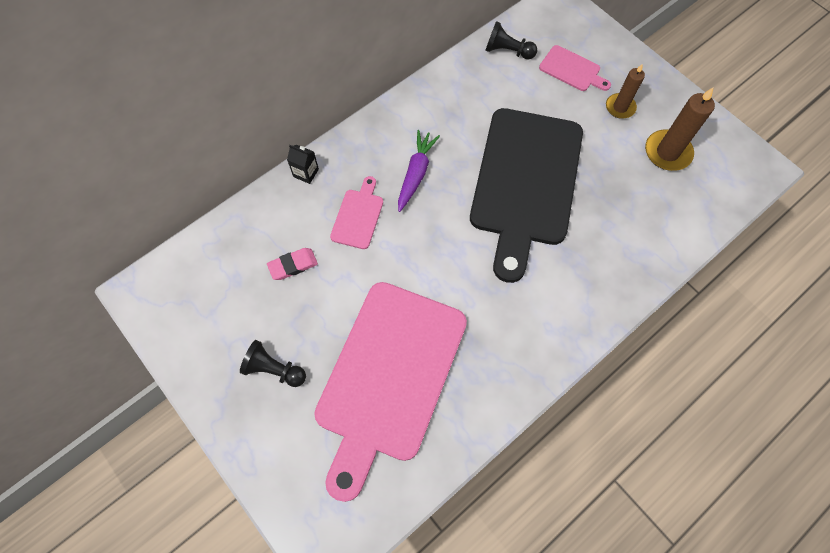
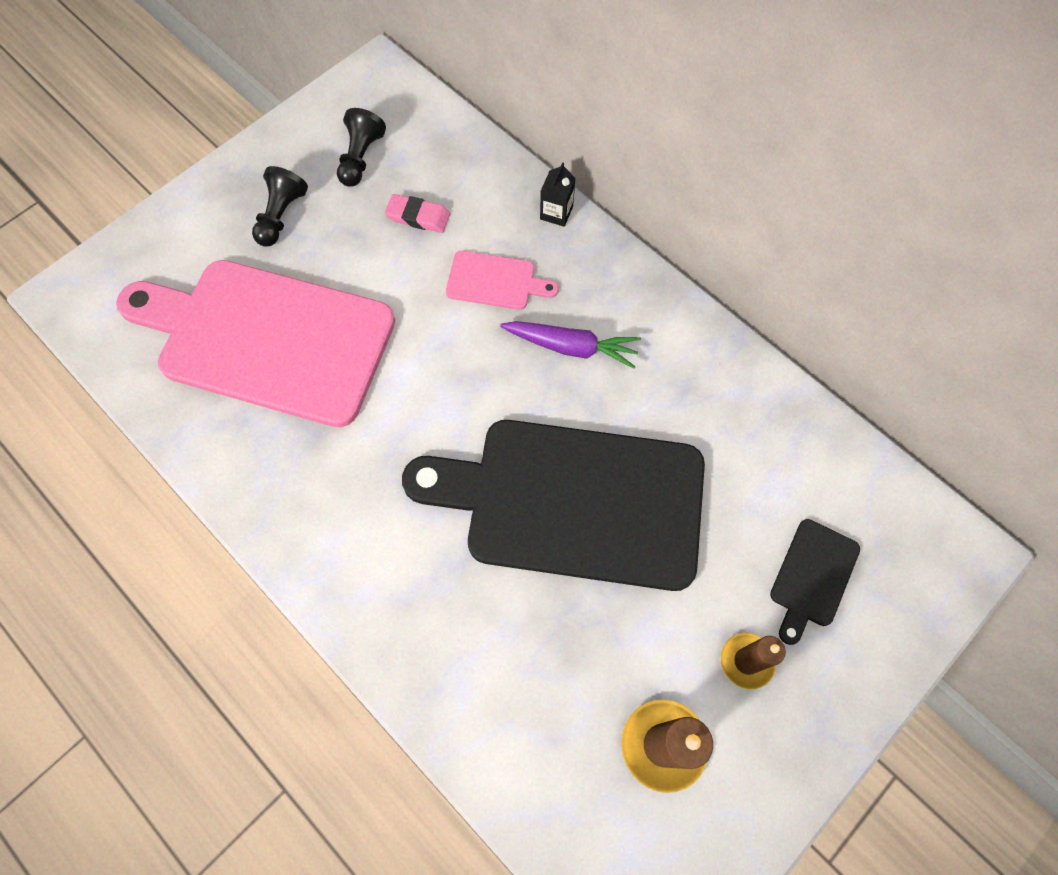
camera: 85 degrees right, 0 degrees up
pink eraser [267,248,318,280] -> pink eraser turned 45 degrees counterclockwise [385,194,450,233]
black pawn [485,21,537,59] -> black pawn moved to [337,108,386,187]
pink cutting board [539,45,611,91] -> black cutting board [770,519,860,645]

